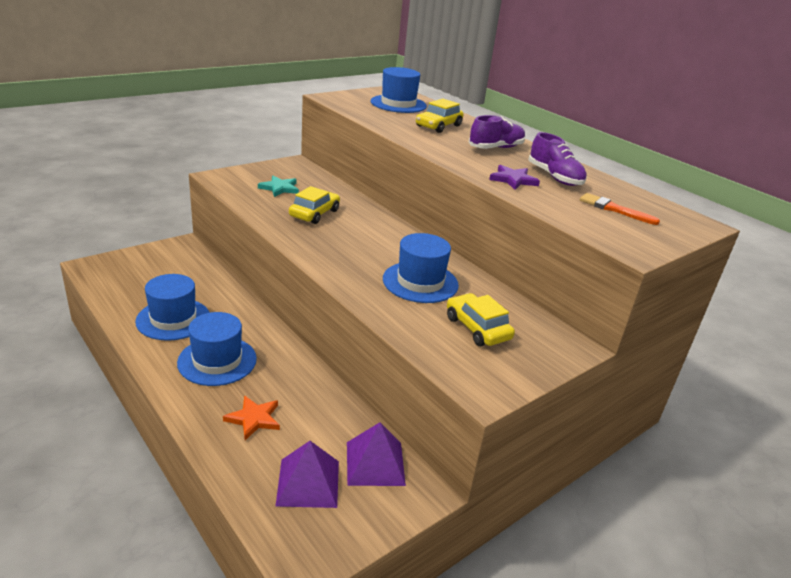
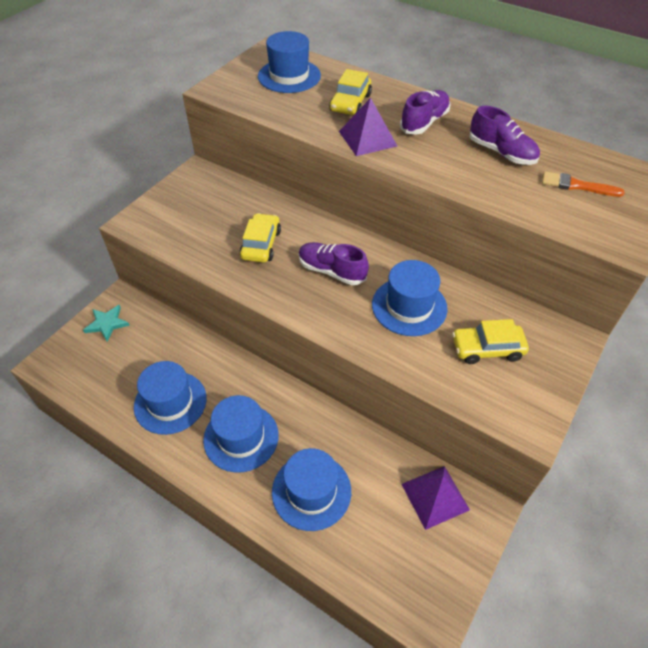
camera: 15 degrees left, 20 degrees up
orange star [223,395,280,440] -> blue hat [272,448,351,531]
turquoise star [258,176,299,197] -> turquoise star moved to [83,305,130,341]
purple pyramid [275,441,339,508] -> purple pyramid moved to [339,98,397,156]
yellow car [447,293,515,346] -> yellow car turned 45 degrees counterclockwise [452,319,529,364]
purple star [489,165,540,190] -> none
none -> purple shoe [299,242,369,285]

